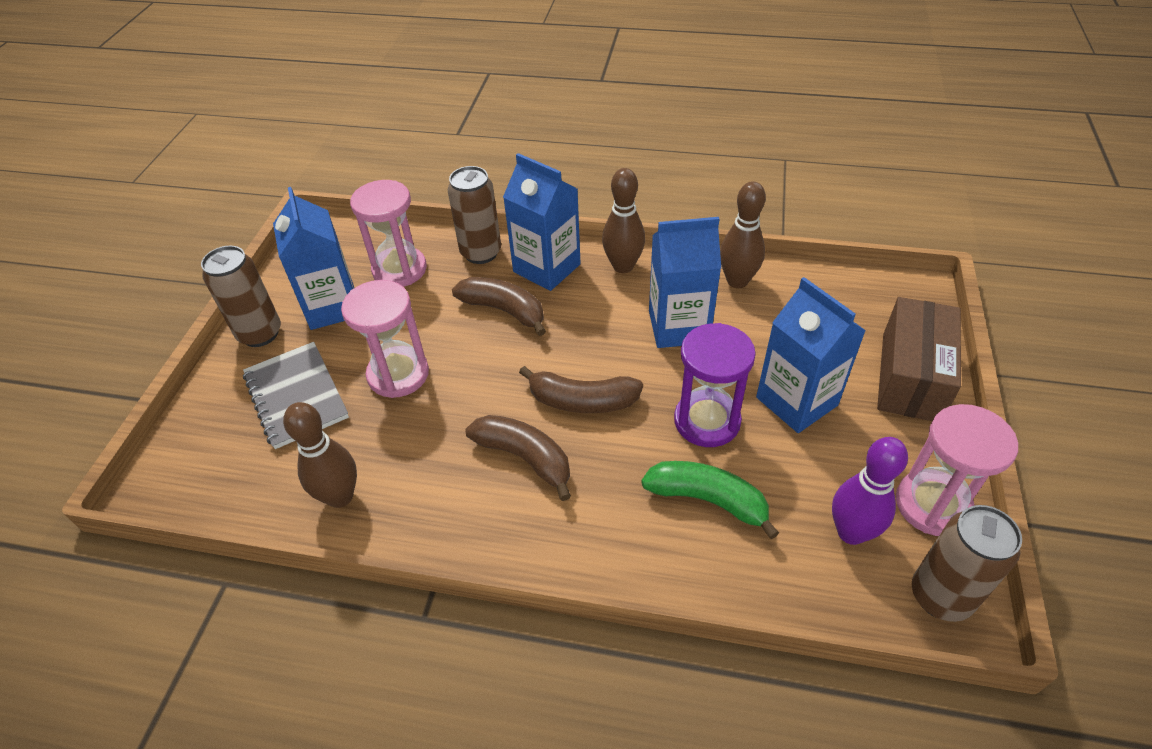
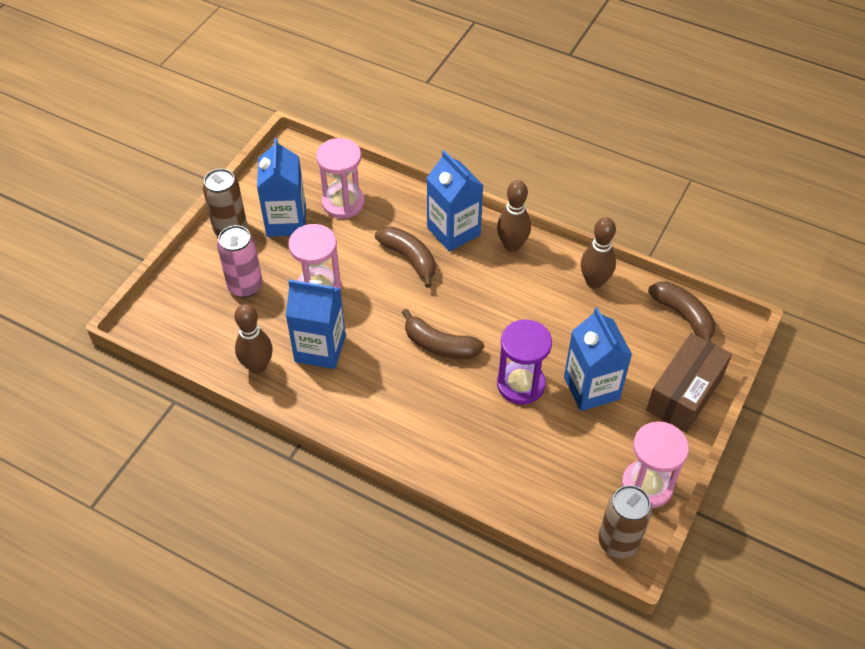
camera: 15 degrees right, 5 degrees up
grey notebook [243,342,349,449] -> pink can [217,225,263,298]
brown can [448,166,501,264] -> none
brown banana [466,415,571,501] -> brown banana moved to [648,282,715,342]
green banana [641,461,779,539] -> none
blue carton [649,217,721,348] -> blue carton moved to [286,279,346,369]
purple bowling pin [832,437,908,545] -> none

